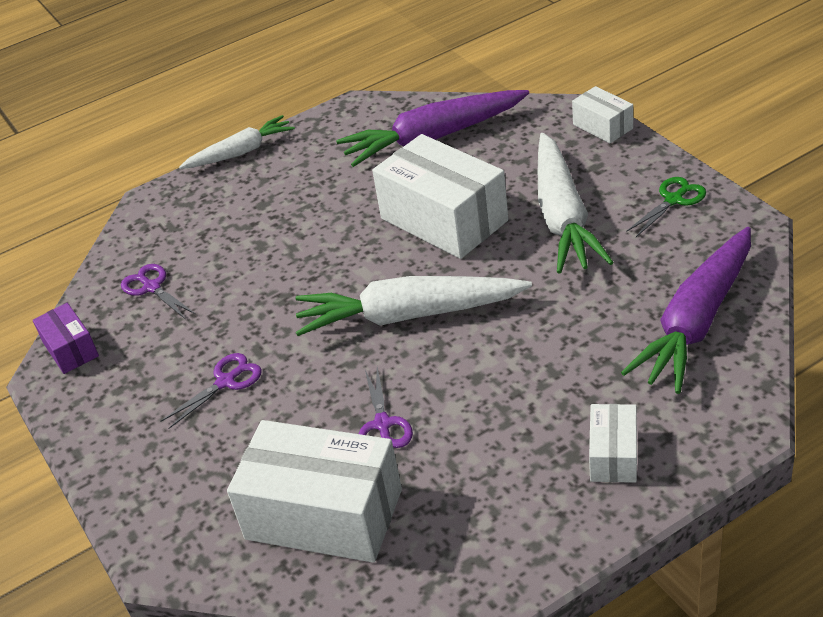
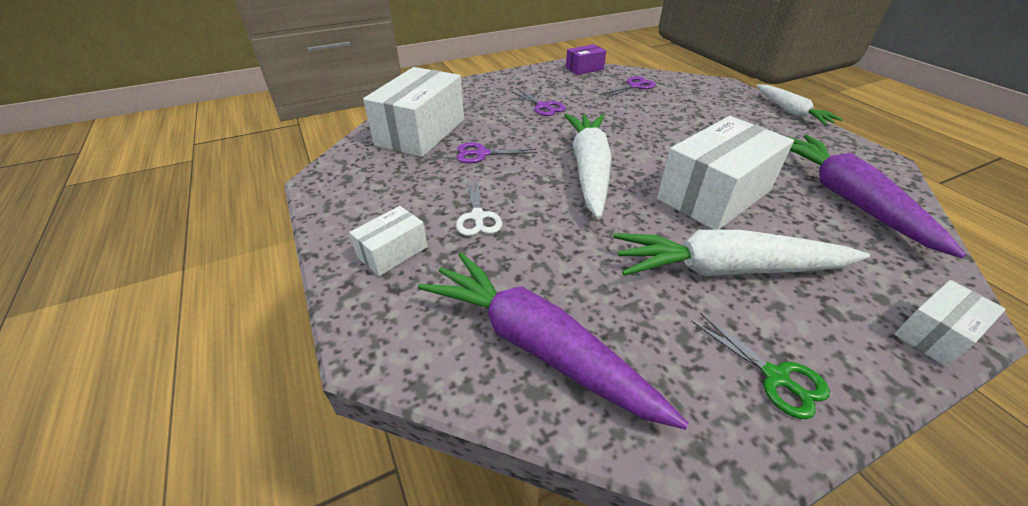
camera: 90 degrees right, 0 degrees up
white box [589,404,637,483] -> white box turned 60 degrees counterclockwise [349,206,428,276]
none -> white scissors [456,178,502,236]

